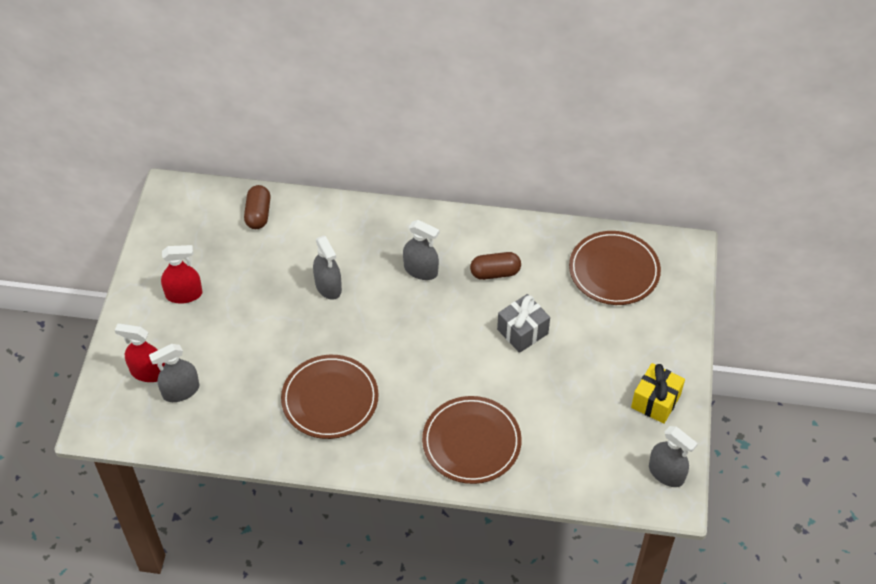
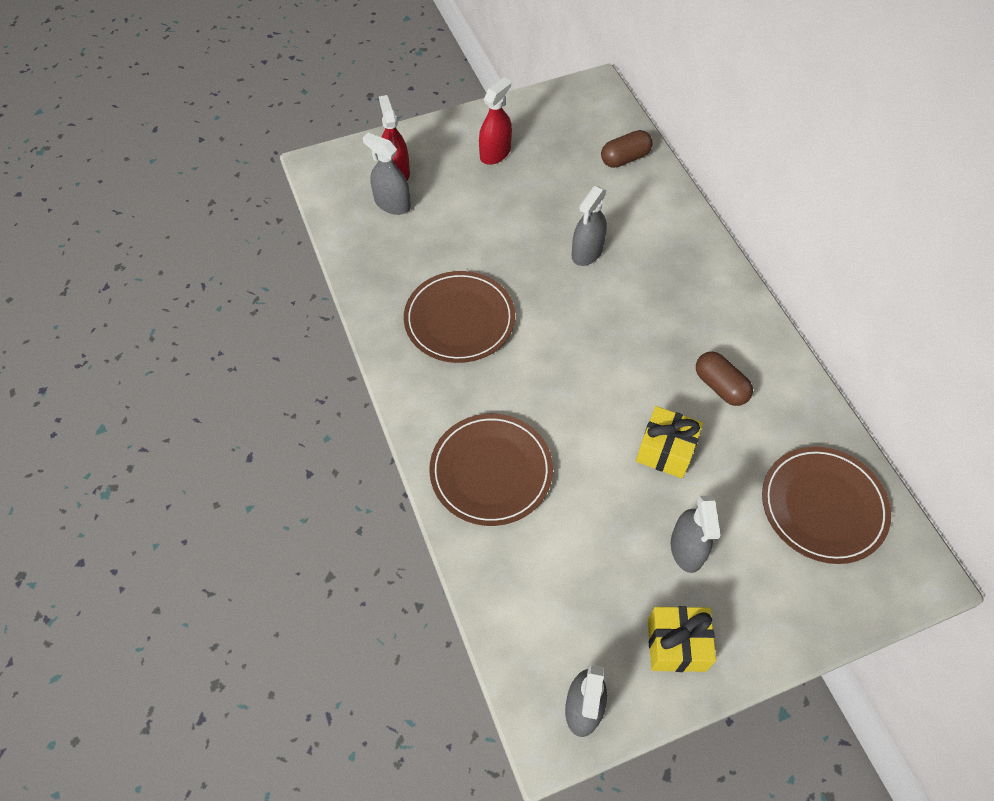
camera: 60 degrees right, 5 degrees up
red spray bottle [161,245,203,304] -> red spray bottle turned 105 degrees counterclockwise [479,77,512,165]
grey spray bottle [403,220,439,280] -> grey spray bottle moved to [671,495,721,573]
grey gift [497,294,550,353] -> yellow gift [636,406,703,478]

